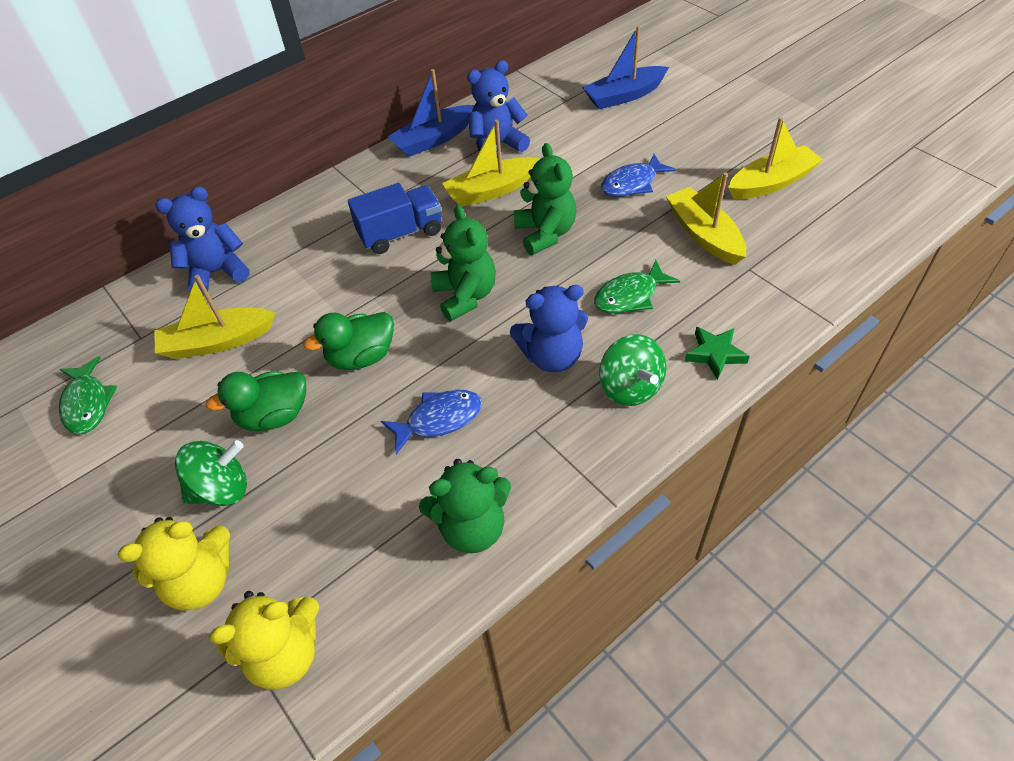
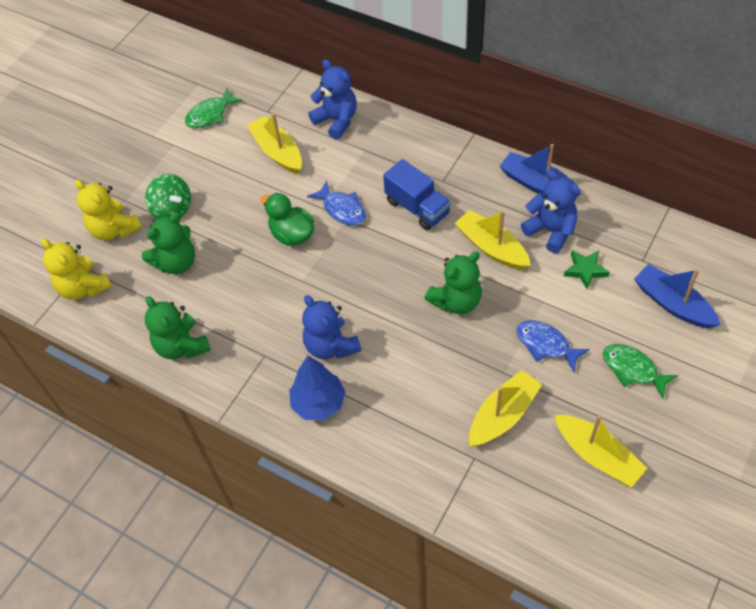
camera: 70 degrees right, 5 degrees up
green duck [206,371,306,431] -> none
blue fish [381,390,482,455] -> blue fish moved to [307,180,366,226]
green teddy bear [431,205,496,321] -> green teddy bear moved to [142,212,195,274]
green fish [594,260,680,314] -> green fish moved to [603,344,679,399]
green spinning top [599,334,666,406] -> blue tree [289,355,346,420]
green star [685,327,750,380] -> green star moved to [564,250,610,289]

